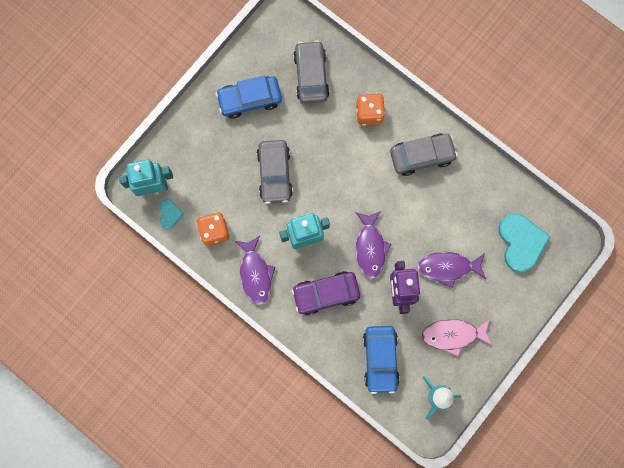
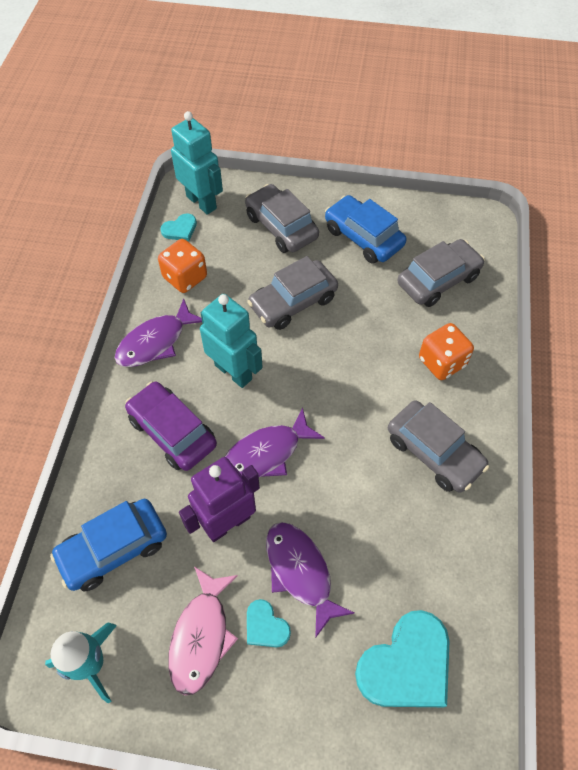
camera: 60 degrees right, 20 degrees down
pink fish [422,319,493,356] -> pink fish turned 135 degrees counterclockwise [168,566,238,695]
none -> grey car [245,184,319,253]
none -> turquoise heart [247,599,291,647]

